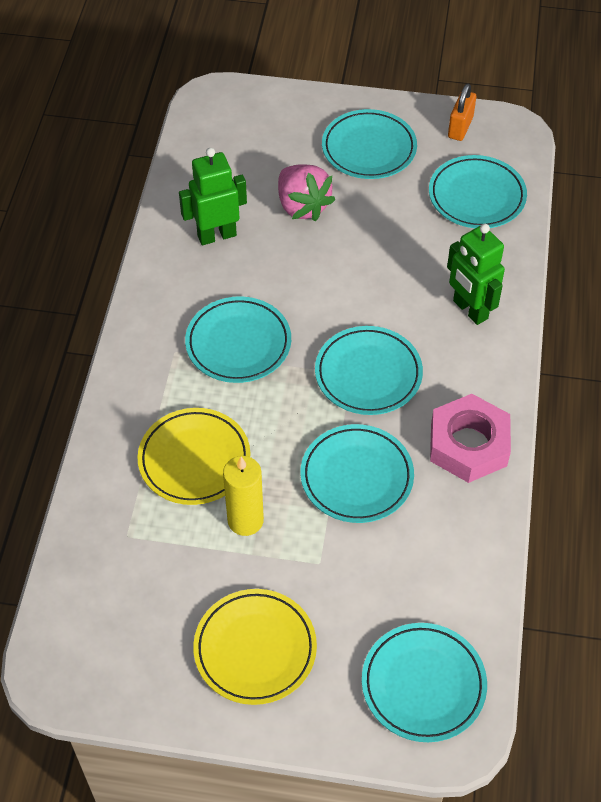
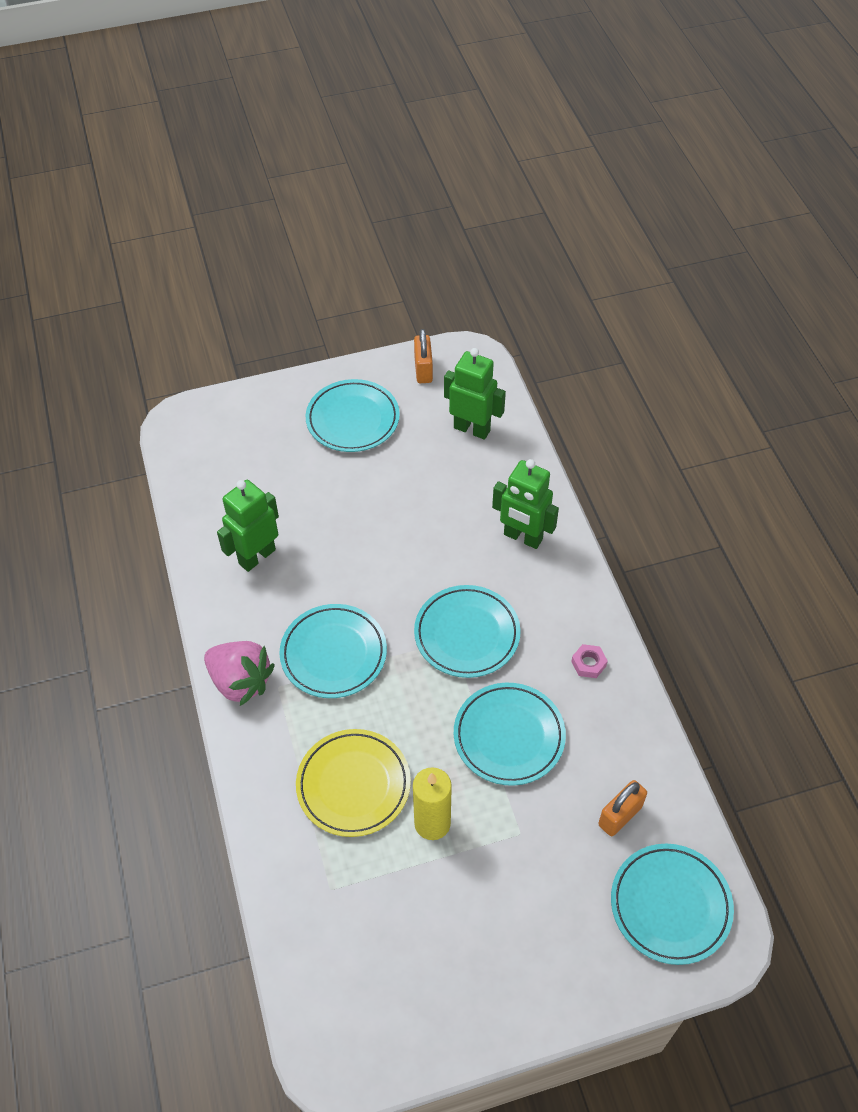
camera: 25 degrees left, 0 degrees up
yellow plate [193,589,317,705] -> none
pink strawberry [278,164,335,221] -> pink strawberry moved to [204,641,275,706]
turquoise plate [429,155,527,228] -> green robot [444,348,506,440]
pink nut [430,394,511,483] -> pink nut [571,644,608,678], size x0.41
none -> orange padlock [598,780,647,836]

